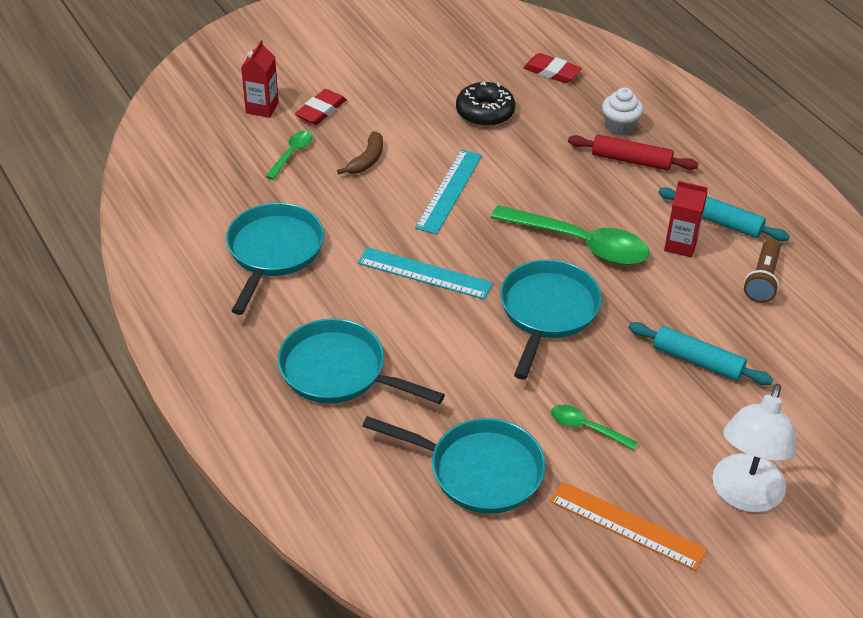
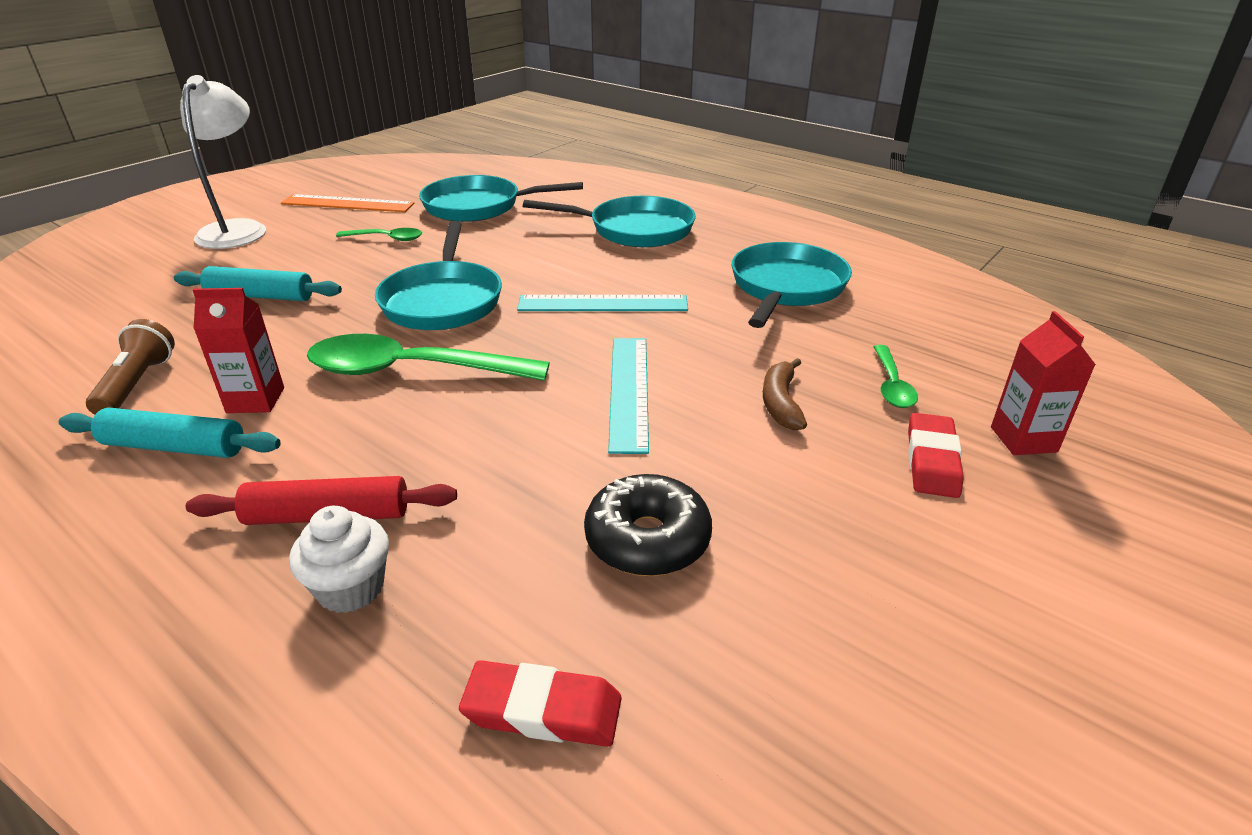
camera: 160 degrees right, 10 degrees down
turquoise pan [226,203,324,315] -> turquoise pan turned 150 degrees counterclockwise [732,242,852,328]

